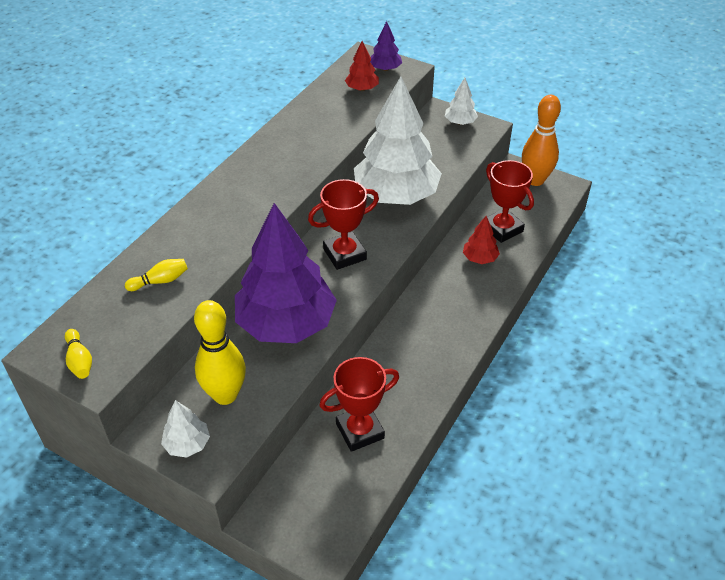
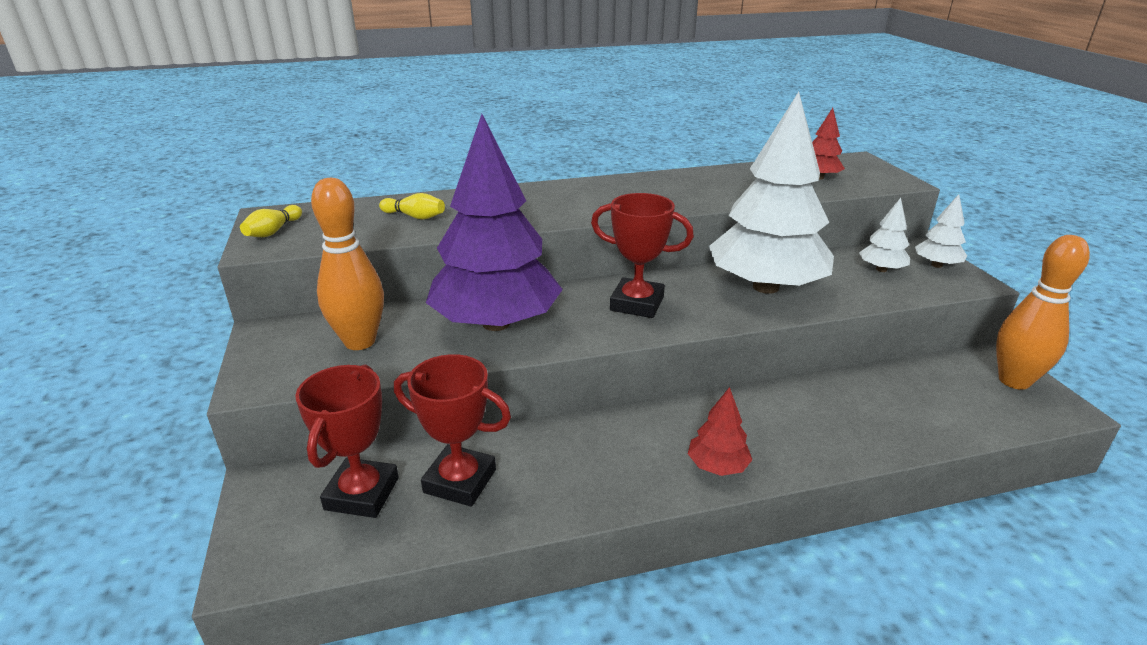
camera: 45 degrees right, 15 degrees down
white tree [161,400,210,458] -> white tree moved to [859,198,910,272]
yellow bowling pin [194,300,246,405] -> orange bowling pin [311,178,384,350]
purple tree [370,21,402,71] -> none
red tree [463,216,500,264] -> red tree moved to [688,387,752,476]
red trophy [486,160,534,243] -> red trophy moved to [295,364,399,518]

